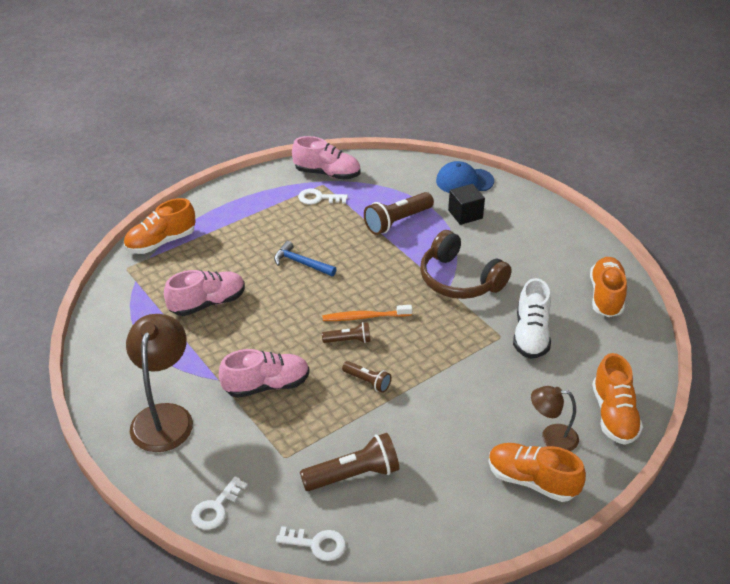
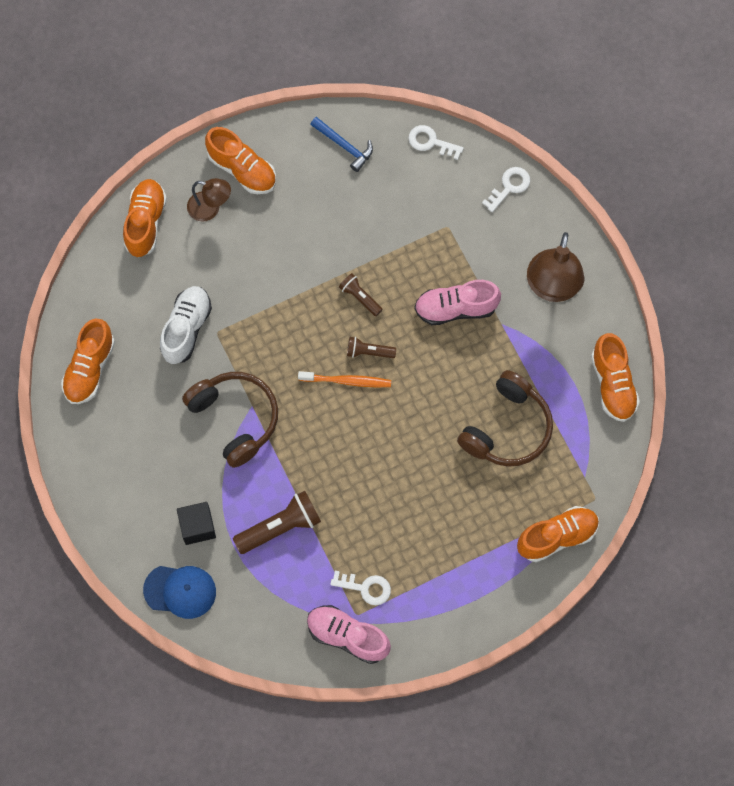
camera: 170 degrees left, 30 degrees up
pink shoe [164,270,245,316] -> brown headphones [457,370,553,467]
blue hammer [274,241,336,276] -> blue hammer moved to [310,117,373,172]
brown flashlight [300,433,399,491] -> none
none -> orange shoe [591,333,640,422]

